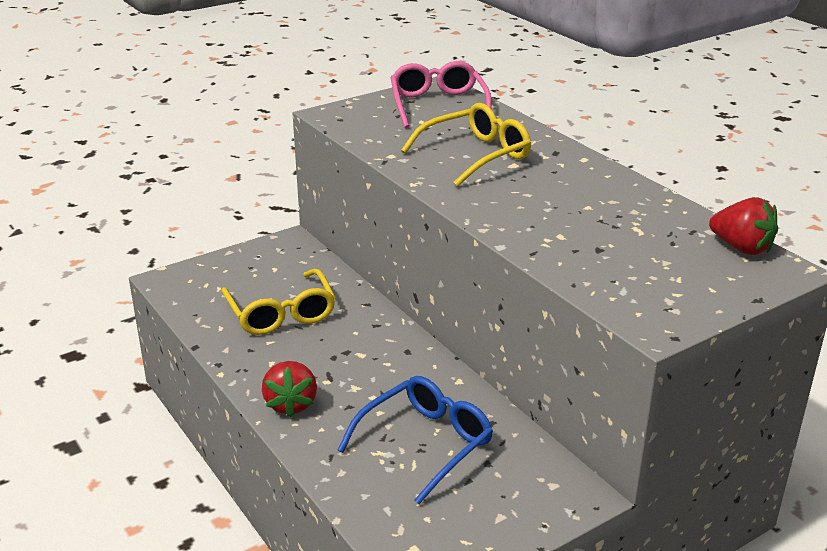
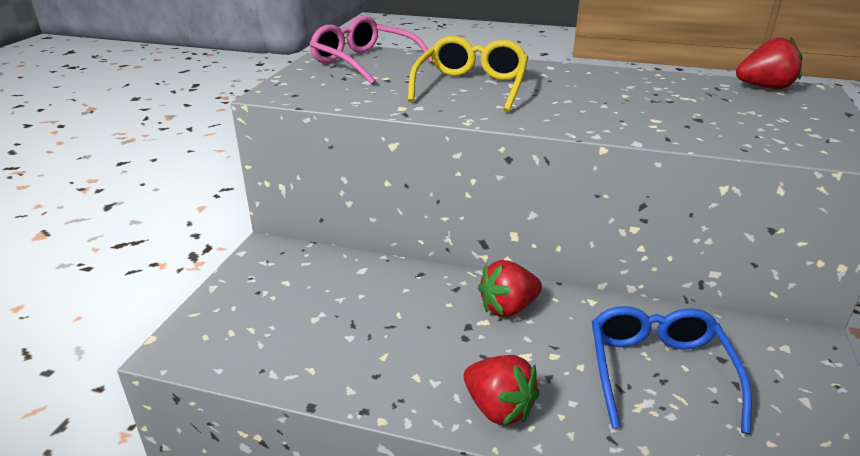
camera: 40 degrees left, 0 degrees up
yellow glasses [221,269,335,335] -> none
none -> red strawberry [478,260,542,317]

